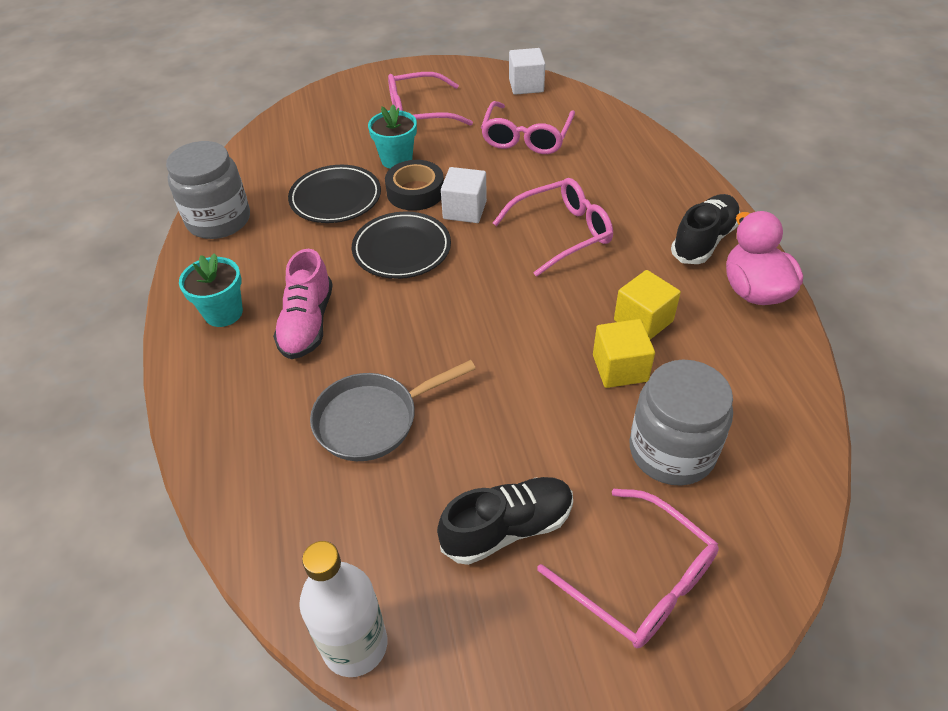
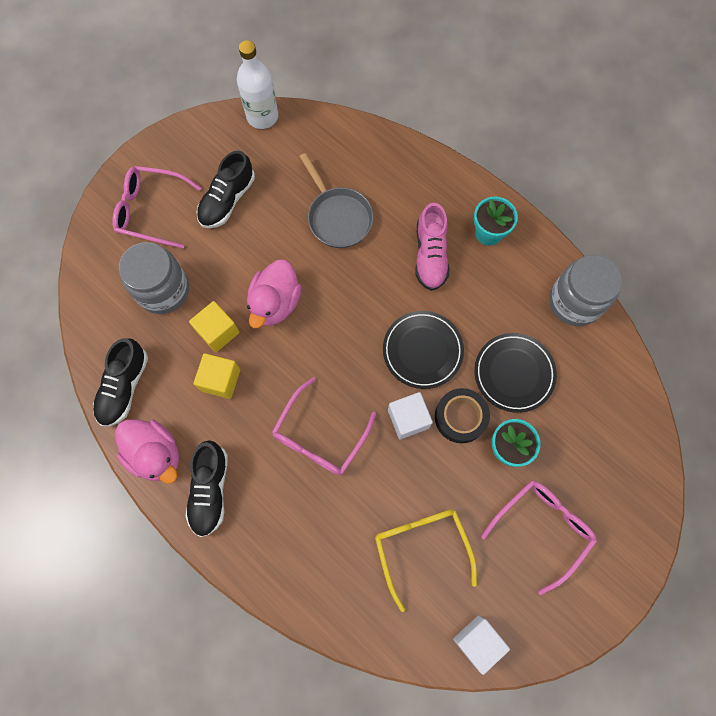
camera: 145 degrees right, 25 degrees up
pink shoe [273,249,333,359] -> pink shoe turned 150 degrees counterclockwise [415,203,449,291]
grey pan [310,360,476,461] -> grey pan turned 120 degrees clockwise [299,153,374,248]
pink glasses [481,101,575,154] -> yellow glasses [375,509,477,612]
none -> black shoe [93,338,148,427]
none -> pink duck [247,260,302,328]

